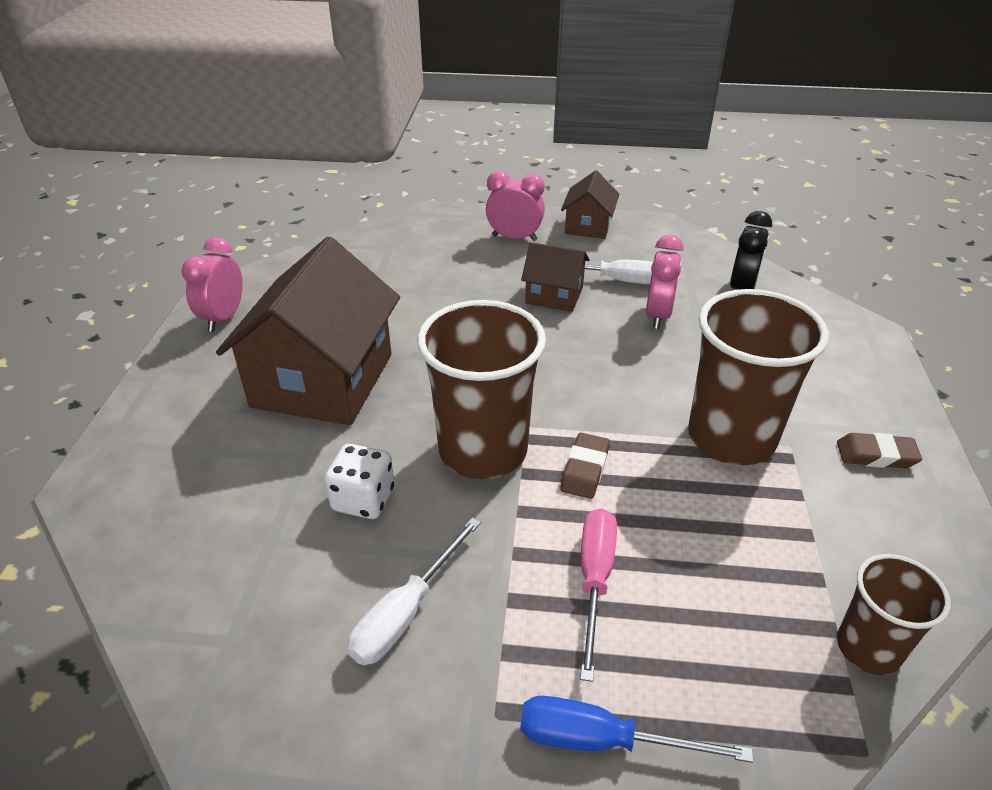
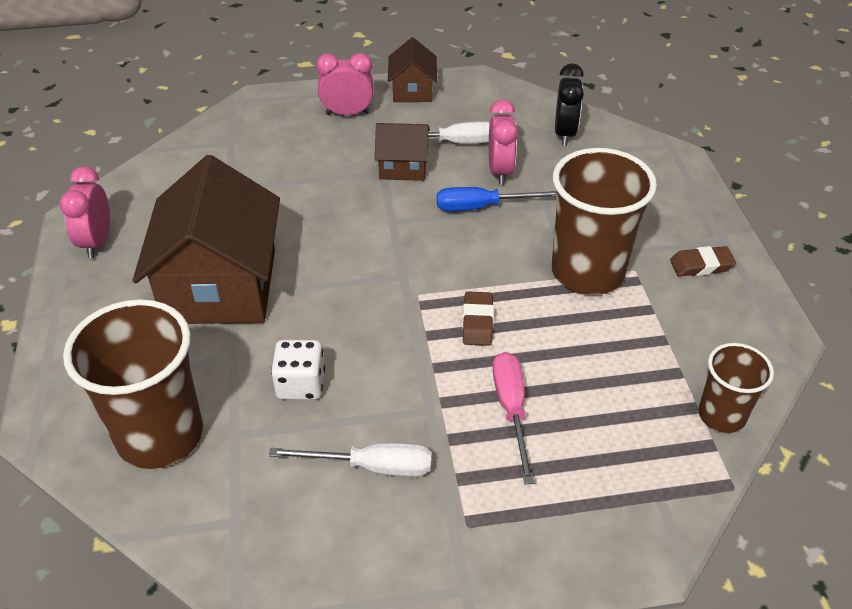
camera: 15 degrees left, 5 degrees up
white screwdriver [347,518,481,665] -> white screwdriver turned 105 degrees counterclockwise [269,443,432,477]
brown cup [417,300,546,479] -> brown cup moved to [63,299,203,469]
blue screwdriver [520,696,753,763] -> blue screwdriver moved to [437,187,556,211]

